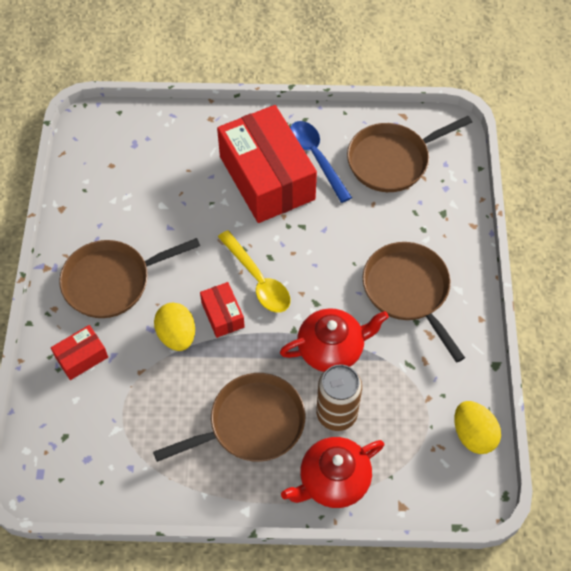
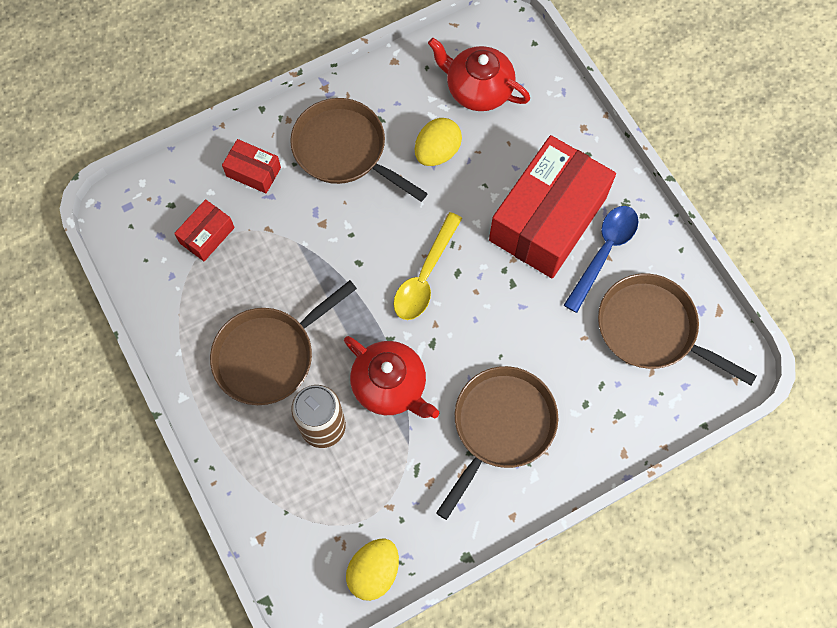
camera: 60 degrees right, 10 degrees up
brown pan [153,373,305,462] -> brown pan turned 105 degrees clockwise [210,280,357,405]
yellow egg [154,303,195,351] -> yellow egg moved to [415,118,462,166]
red box [200,282,245,338] -> red box moved to [174,199,235,261]
red teapot [281,437,384,508] -> red teapot moved to [428,38,530,111]

